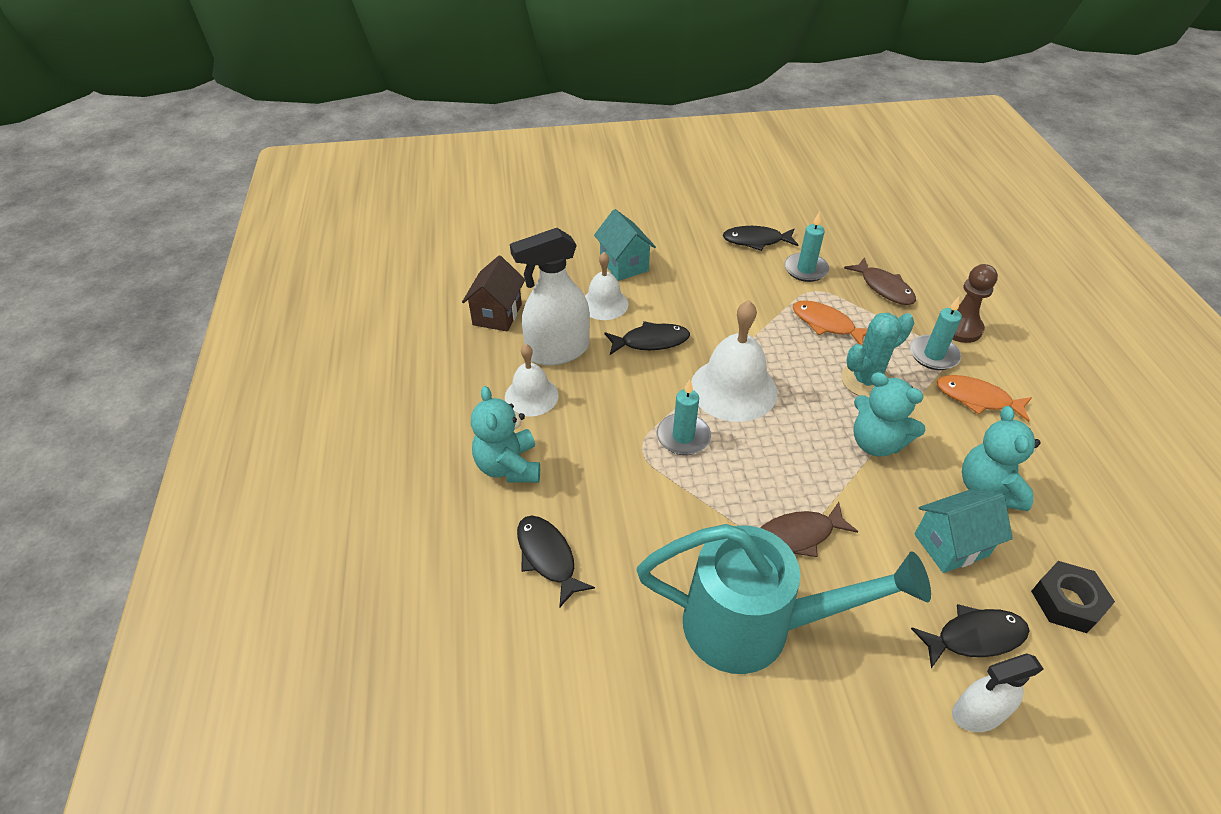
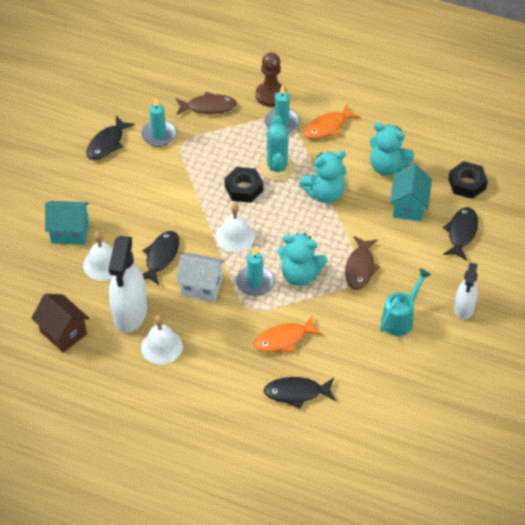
camera: 60 degrees left, 5 degrees up
turquoise teddy bear [471,386,540,483] -> turquoise teddy bear moved to [278,233,328,286]
turquoise watering can [637,524,931,674] -> turquoise watering can [380,268,431,336], size x0.51
white bell [691,300,777,422] -> white bell [216,203,255,252], size x0.62
orange fish [792,300,868,345] -> orange fish moved to [253,316,323,353]
white spray bottle [952,653,1044,732] -> white spray bottle moved to [454,263,478,320]
none -> white house [176,252,225,302]
none -> black nut [224,167,263,203]

